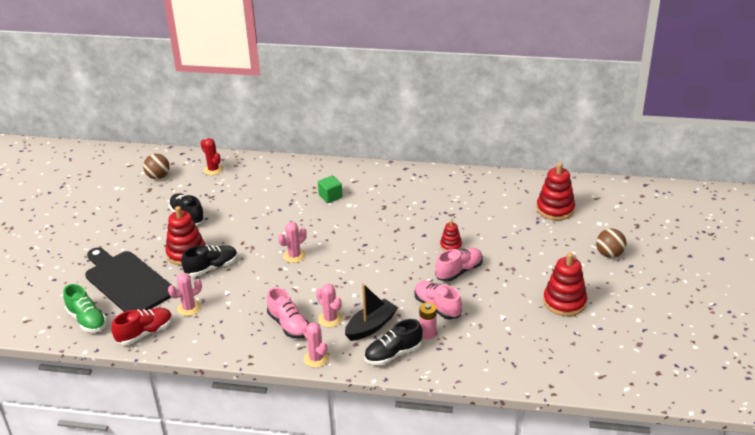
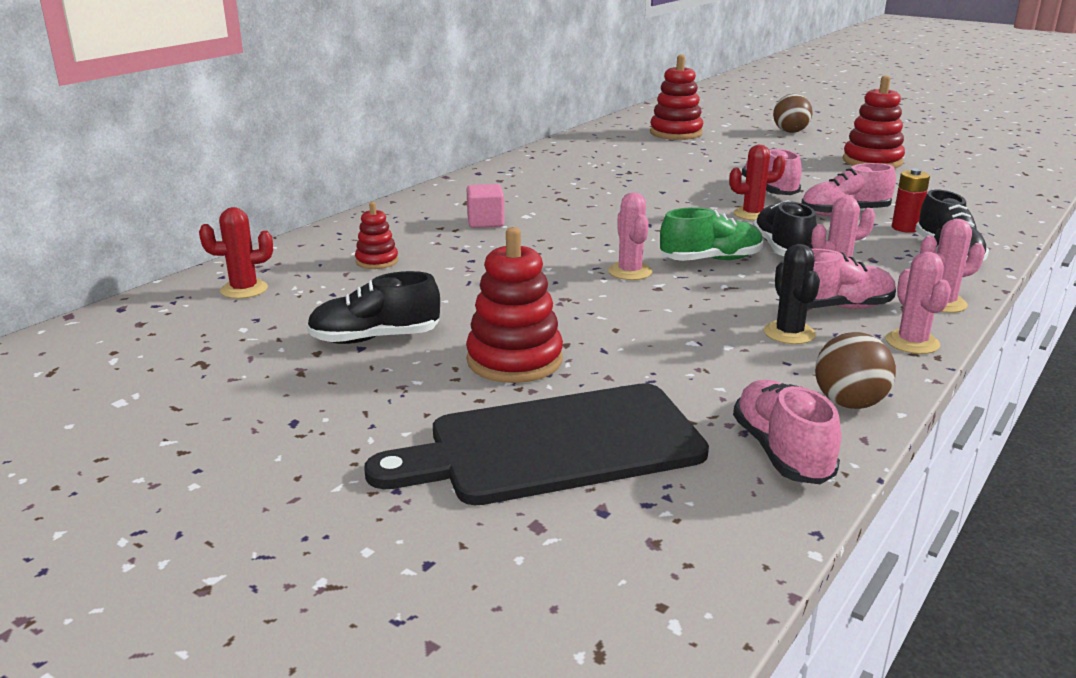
camera: 65 degrees left, 10 degrees down
green shoe [63,284,107,332] -> green shoe moved to [660,207,763,261]
red shoe [111,308,173,345] -> pink shoe [733,380,841,484]
brown ball [143,154,170,179] -> brown ball moved to [815,332,896,409]
pink cactus [168,273,202,316] -> pink cactus moved to [886,252,951,354]
black shoe [181,245,238,277] -> black shoe moved to [753,200,817,256]
green cube [318,176,343,203] -> pink cube [467,184,504,228]
black boat [345,284,398,341] -> none
pink battery [419,302,437,339] -> red battery [892,169,930,233]
red stacking toy [440,220,462,251] -> red stacking toy moved to [355,202,398,269]
none -> red cactus [729,145,786,220]
none -> black cactus [764,244,820,344]

